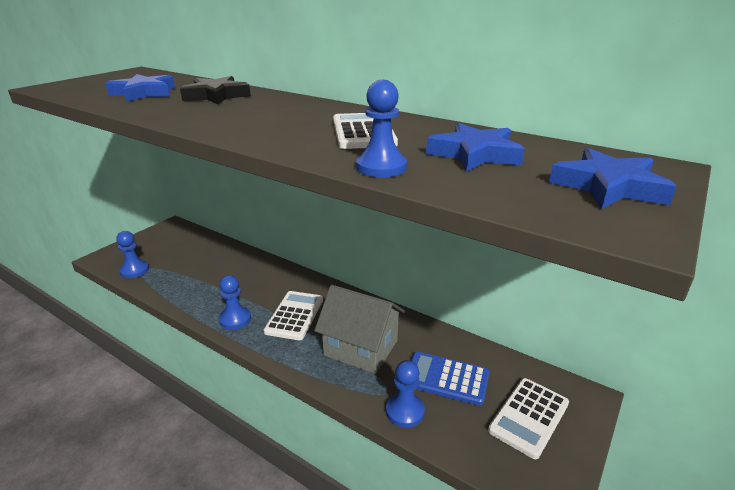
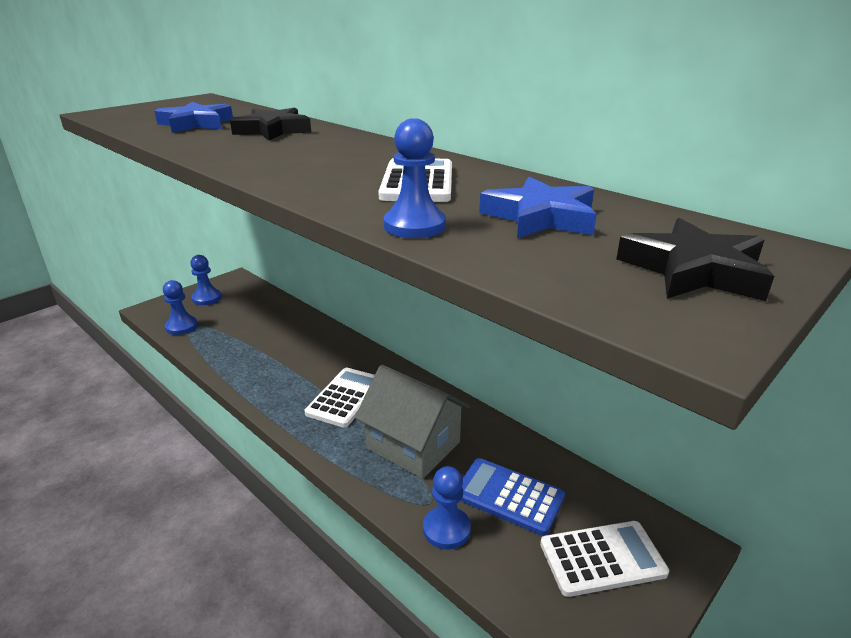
camera: 10 degrees right, 0 degrees up
blue pawn [219,275,251,329] -> blue pawn moved to [190,255,222,305]
white calculator [488,378,569,459] -> white calculator turned 150 degrees counterclockwise [540,521,669,597]
blue star [549,148,677,209] -> black star [616,218,774,301]

